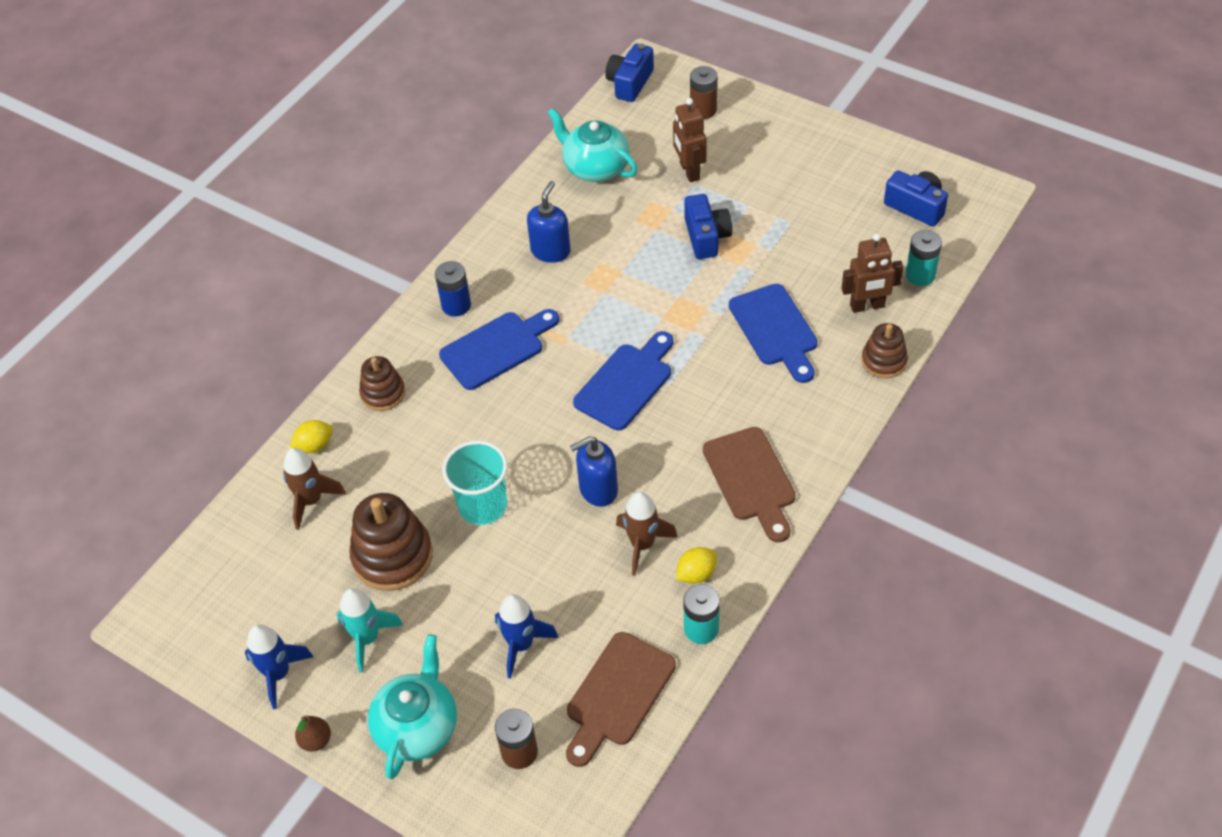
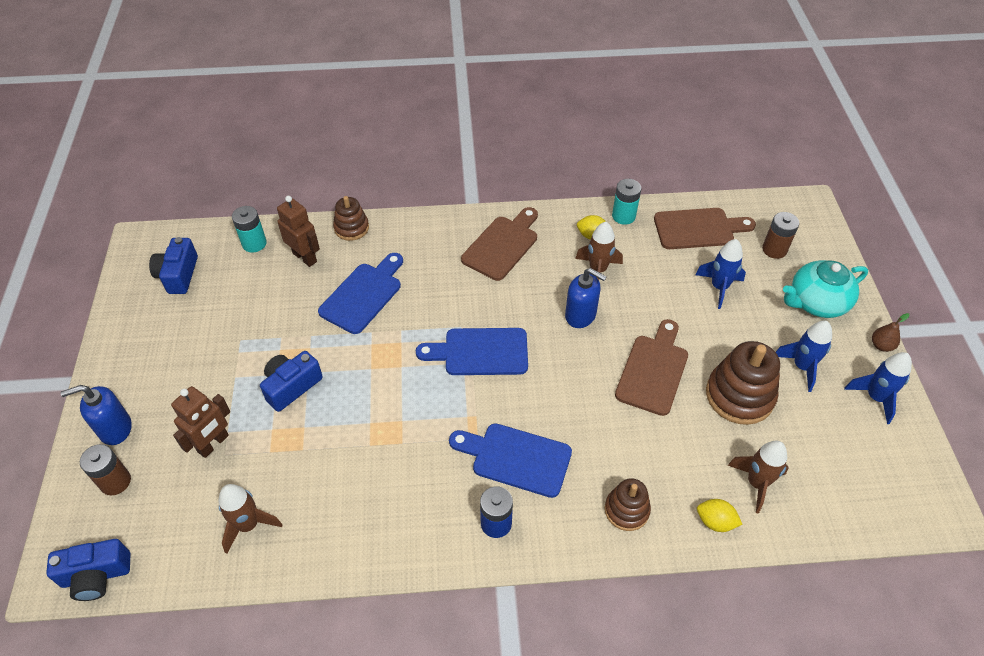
camera: 130 degrees left, 0 degrees up
turquoise rocket [337,588,403,673] -> blue rocket [776,321,832,392]
turquoise cup [442,440,507,525] -> brown cutting board [615,319,688,416]
blue soap dispenser [527,181,571,263] -> blue soap dispenser moved to [61,385,132,445]
turquoise teapot [547,108,638,182] -> brown rocket [218,484,283,554]

